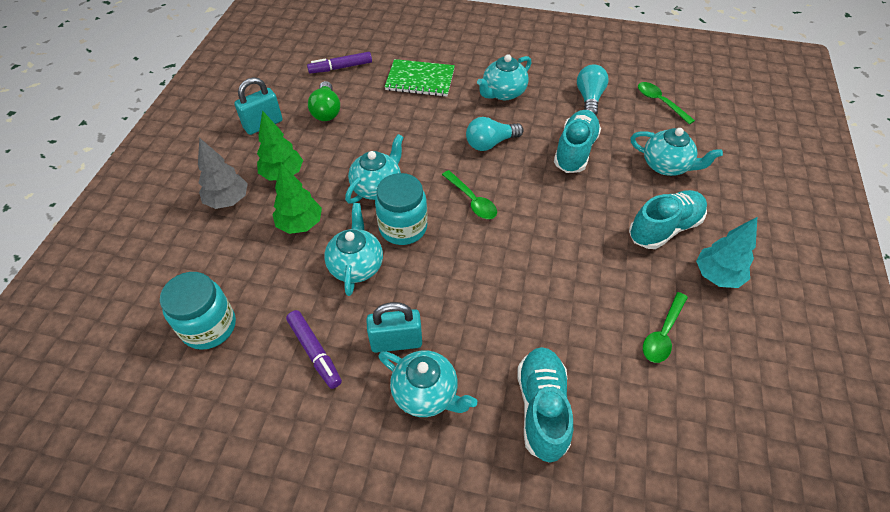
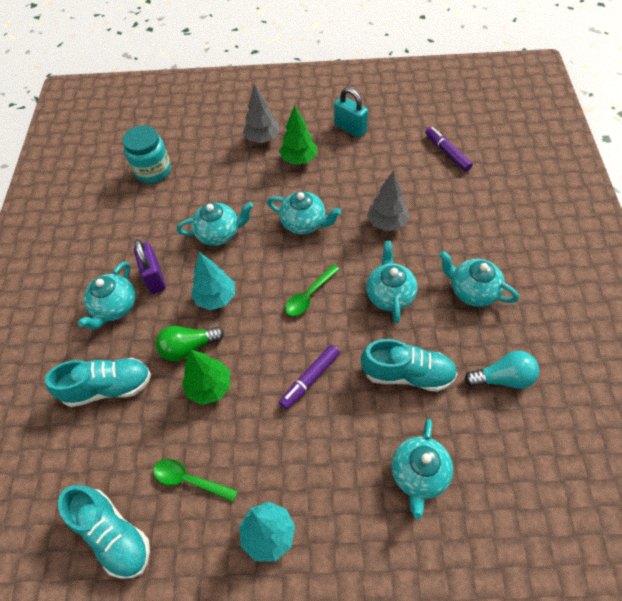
camera: 80 degrees right, 5 degrees up
green tree [272,163,322,234] -> green tree moved to [182,350,230,405]
purple marker [286,310,342,389] -> purple marker moved to [279,345,340,409]
green light bulb [308,81,340,121] -> green light bulb moved to [156,326,224,361]
turquoise padlock [366,302,422,353] -> purple padlock [134,239,166,294]
turquoise jar [375,173,428,245] -> none
green notebook [385,59,455,97] -> none
turquoise light bulb [466,117,523,151] -> turquoise teapot [366,241,418,324]
turquoise shoe [629,190,707,249] -> turquoise shoe moved to [58,485,150,579]
green spoon [638,82,695,124] -> none
none -> turquoise tree [191,252,235,310]
none -> grey tree [367,171,409,231]

